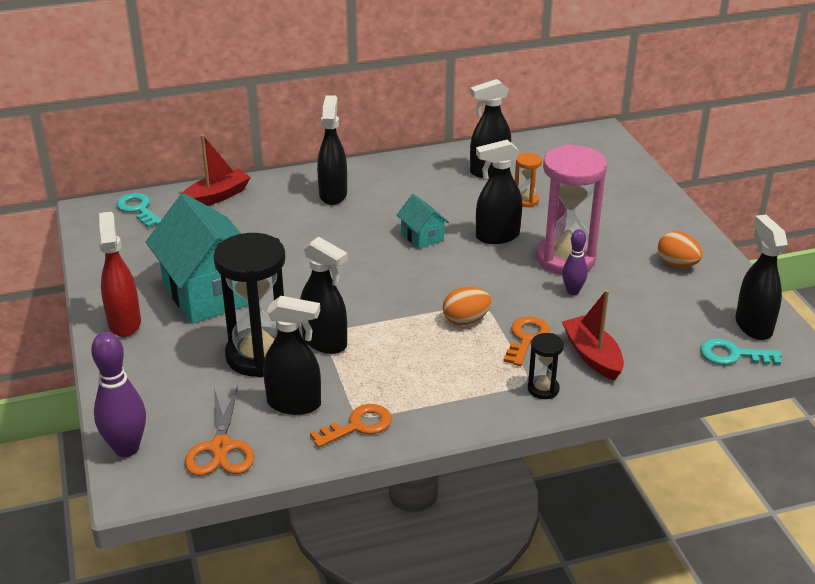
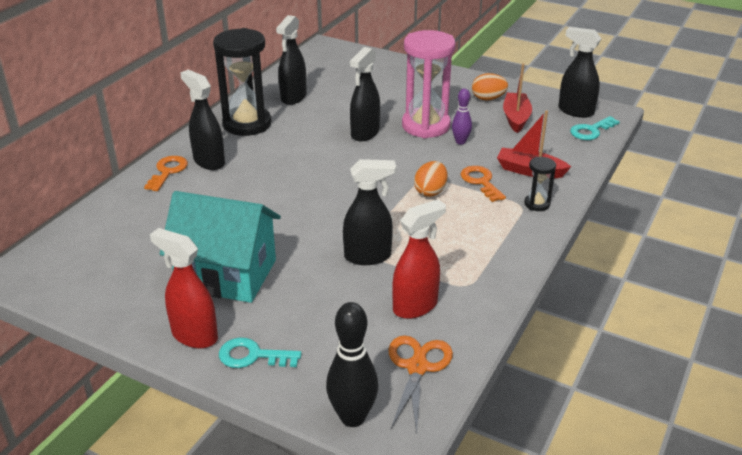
camera: 45 degrees left, 0 degrees up
purple bowling pin [91,332,146,457] -> black bowling pin [326,302,378,427]
turquoise key [116,193,162,228] -> turquoise key moved to [219,338,302,368]
red boat [182,134,251,206] -> red boat moved to [503,63,532,133]
orange scissors [185,386,254,476] -> orange scissors turned 120 degrees counterclockwise [388,335,453,434]
black hourglass [213,233,285,377] -> black hourglass moved to [213,28,271,136]
black spray bottle [263,296,321,415] -> red spray bottle [392,199,446,319]
orange key [310,404,392,448] -> orange key moved to [144,156,188,191]
turquoise house [397,194,449,249] -> none
orange hourglass [515,153,542,207] -> none

